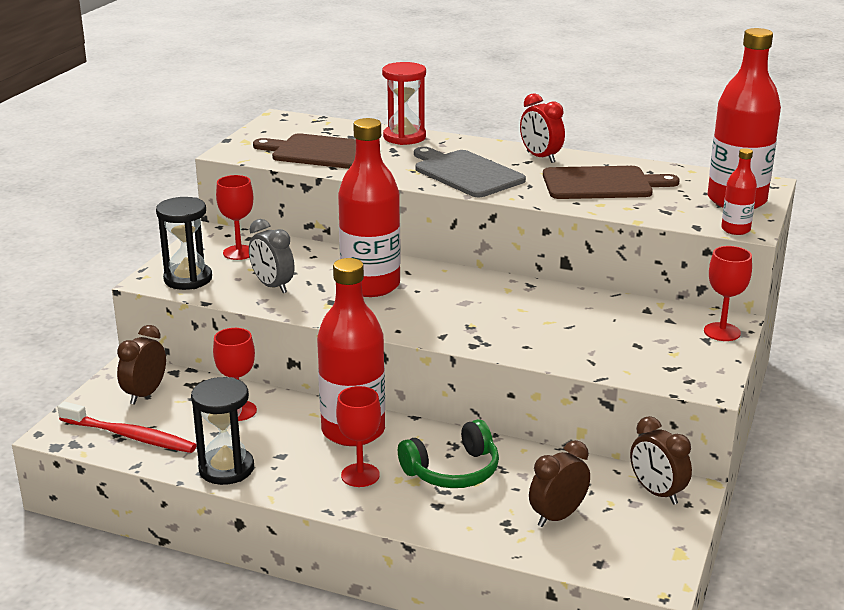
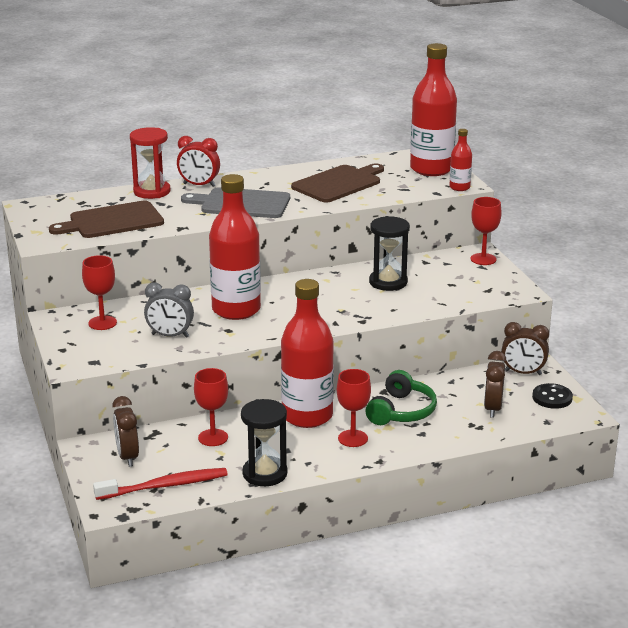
camera: 40 degrees left, 0 degrees up
black hourglass [156,197,212,290] -> black hourglass moved to [369,216,410,291]
red clock [520,93,565,163] -> red clock moved to [177,136,220,187]
none -> black button [532,383,573,409]

